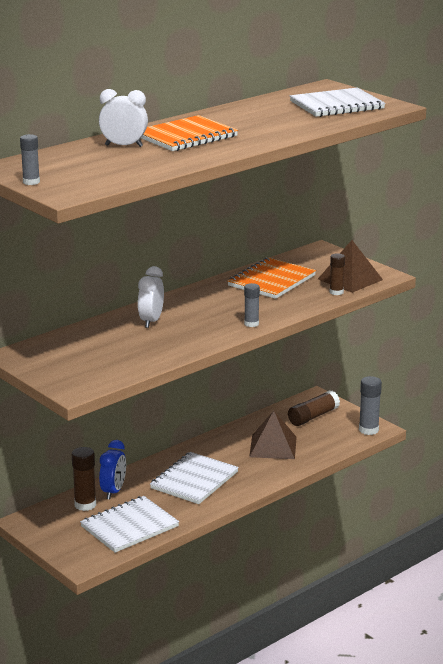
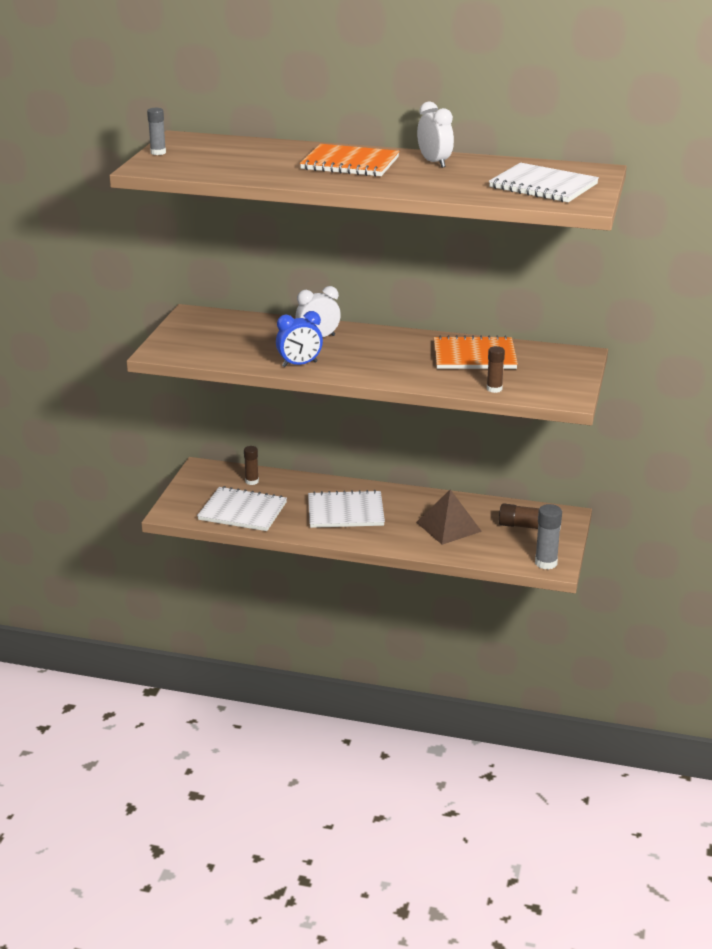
camera: 55 degrees right, 5 degrees up
brown glue stick [72,447,96,511] -> brown glue stick [244,446,259,485], size x0.66
white clock [99,89,148,147] -> white clock moved to [417,101,454,168]
blue clock [99,440,126,499] -> blue clock moved to [276,311,323,367]
grey glue stick [244,283,260,327] -> none
brown pyramid [318,240,383,293] -> none

